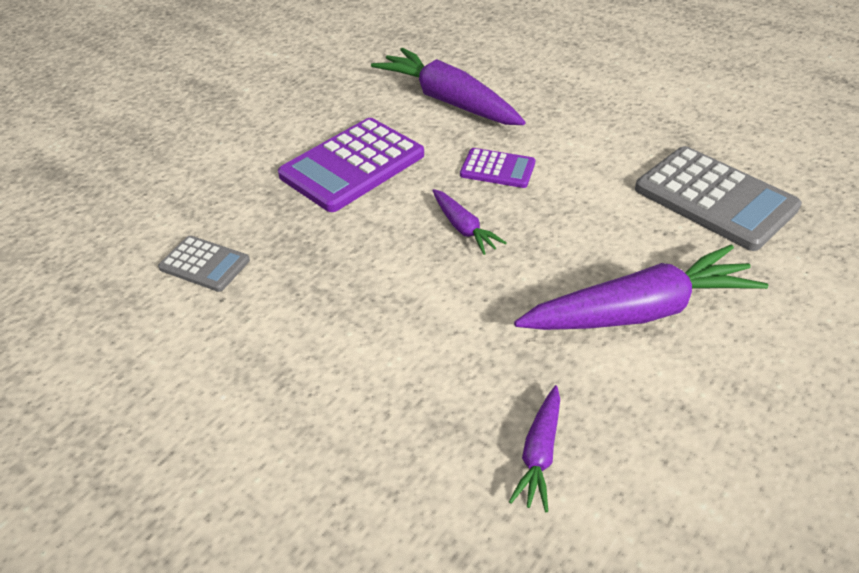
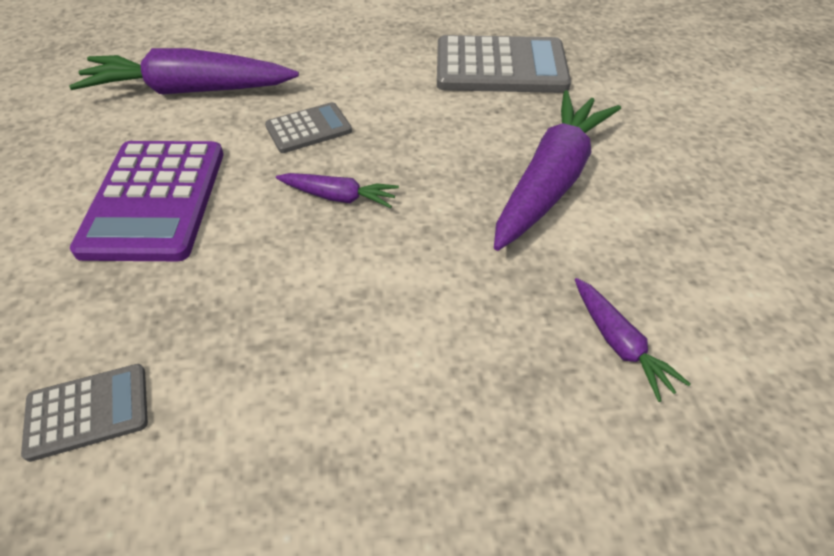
camera: 45 degrees left, 5 degrees up
purple calculator [460,148,535,188] -> grey calculator [265,102,352,153]

